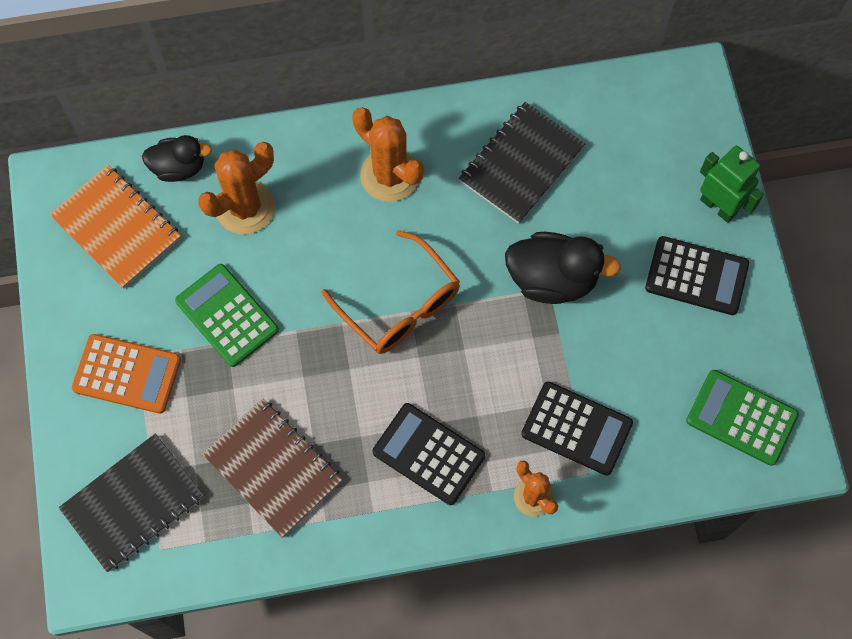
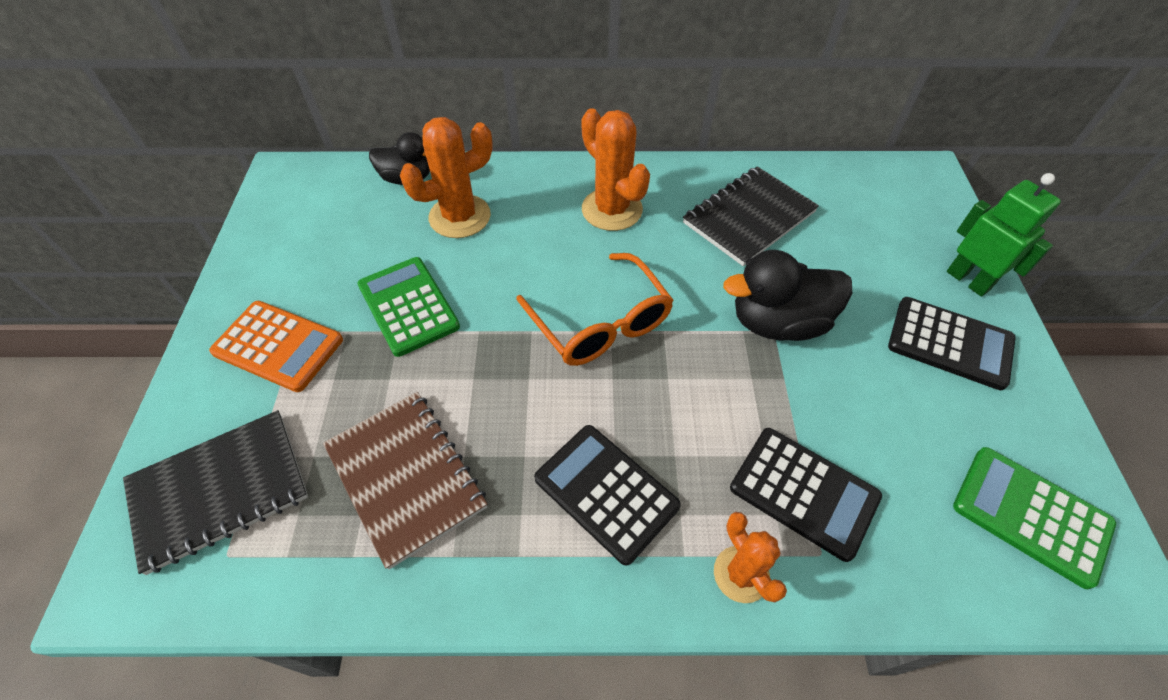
camera: 10 degrees right, 15 degrees down
orange notebook [49,165,181,289] -> none
black duck [505,232,621,304] -> black duck turned 150 degrees clockwise [723,250,852,341]

